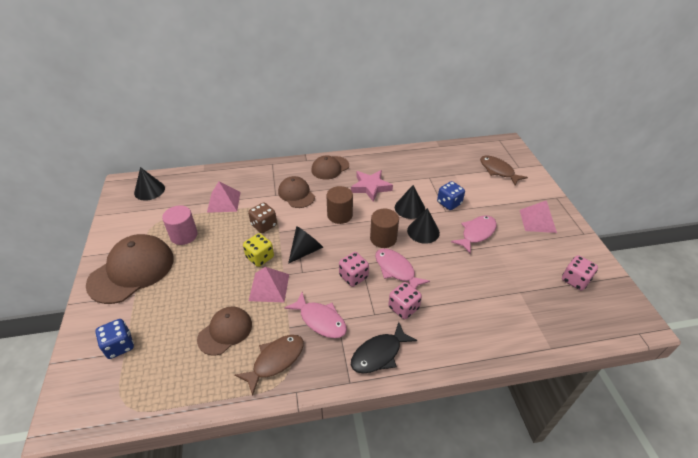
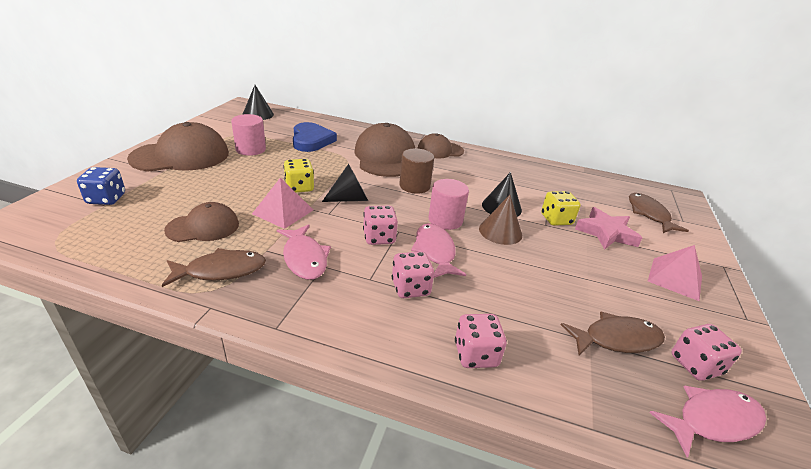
camera: 25 degrees right, 10 degrees down
pink pyramid [207,181,241,213] -> blue heart [293,122,337,152]
brown dice [248,202,277,233] -> none
brown cap [278,176,315,208] -> brown cap [354,123,415,177], size x1.69
pink star [351,170,393,202] -> pink star moved to [575,207,642,250]
black fish [351,322,417,374] -> none
brown cylinder [370,209,399,248] -> pink cylinder [428,179,469,230]
black cone [407,208,440,243] -> brown cone [479,195,522,245]
blue dice [437,181,465,210] -> yellow dice [541,191,581,226]
pink fish [451,216,497,254] -> pink fish moved to [649,385,766,457]
none -> pink dice [455,314,507,368]
none -> brown fish [560,311,665,356]

